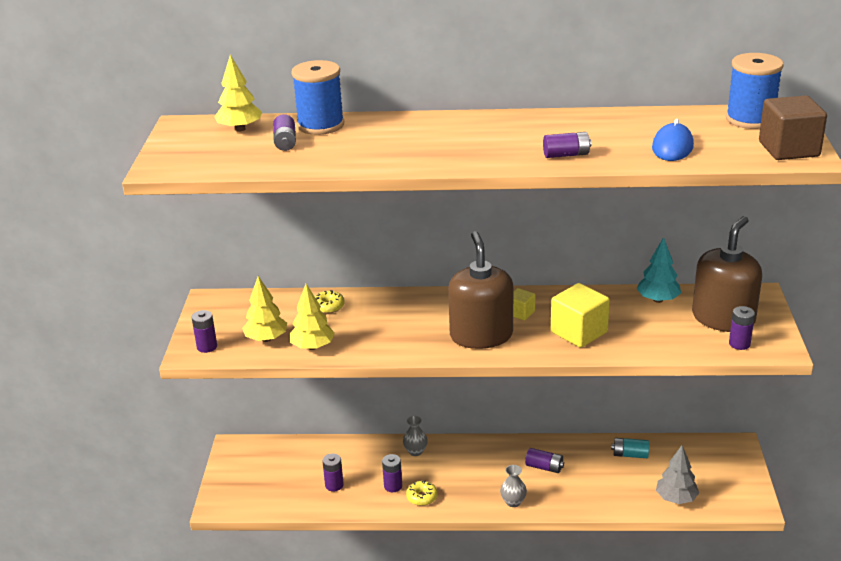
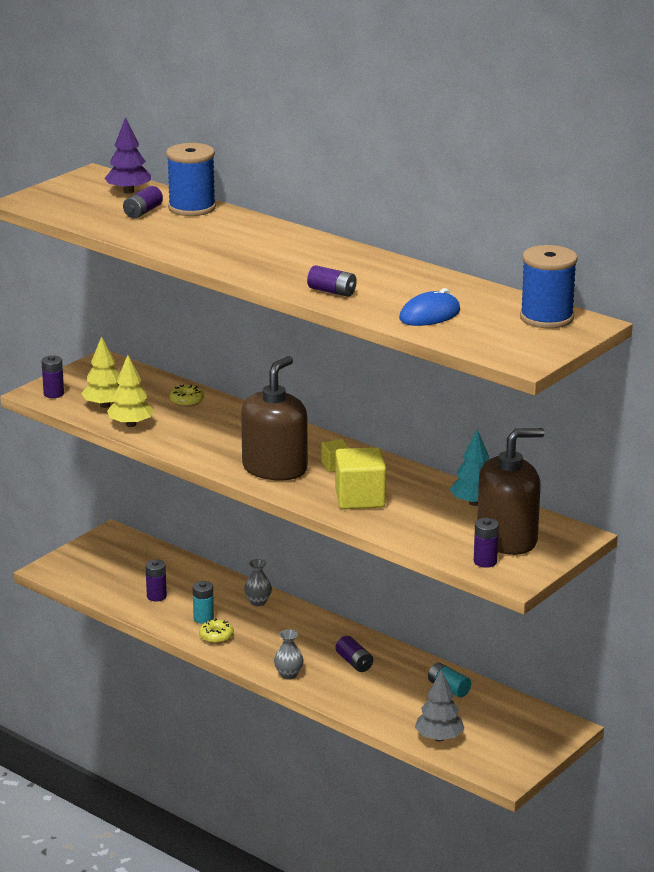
camera: 35 degrees right, 5 degrees down
yellow tree [214,55,262,132] -> purple tree [104,117,151,194]
purple battery [382,454,402,492] -> turquoise battery [193,581,214,624]
brown cube [759,95,827,160] -> none

